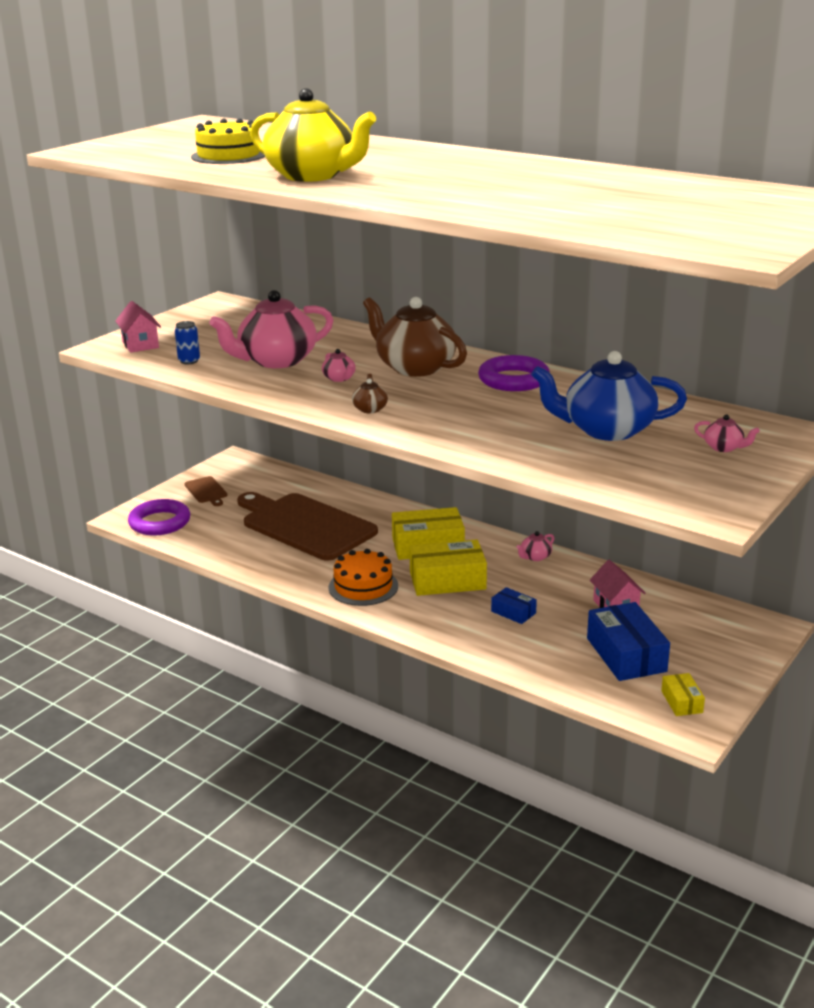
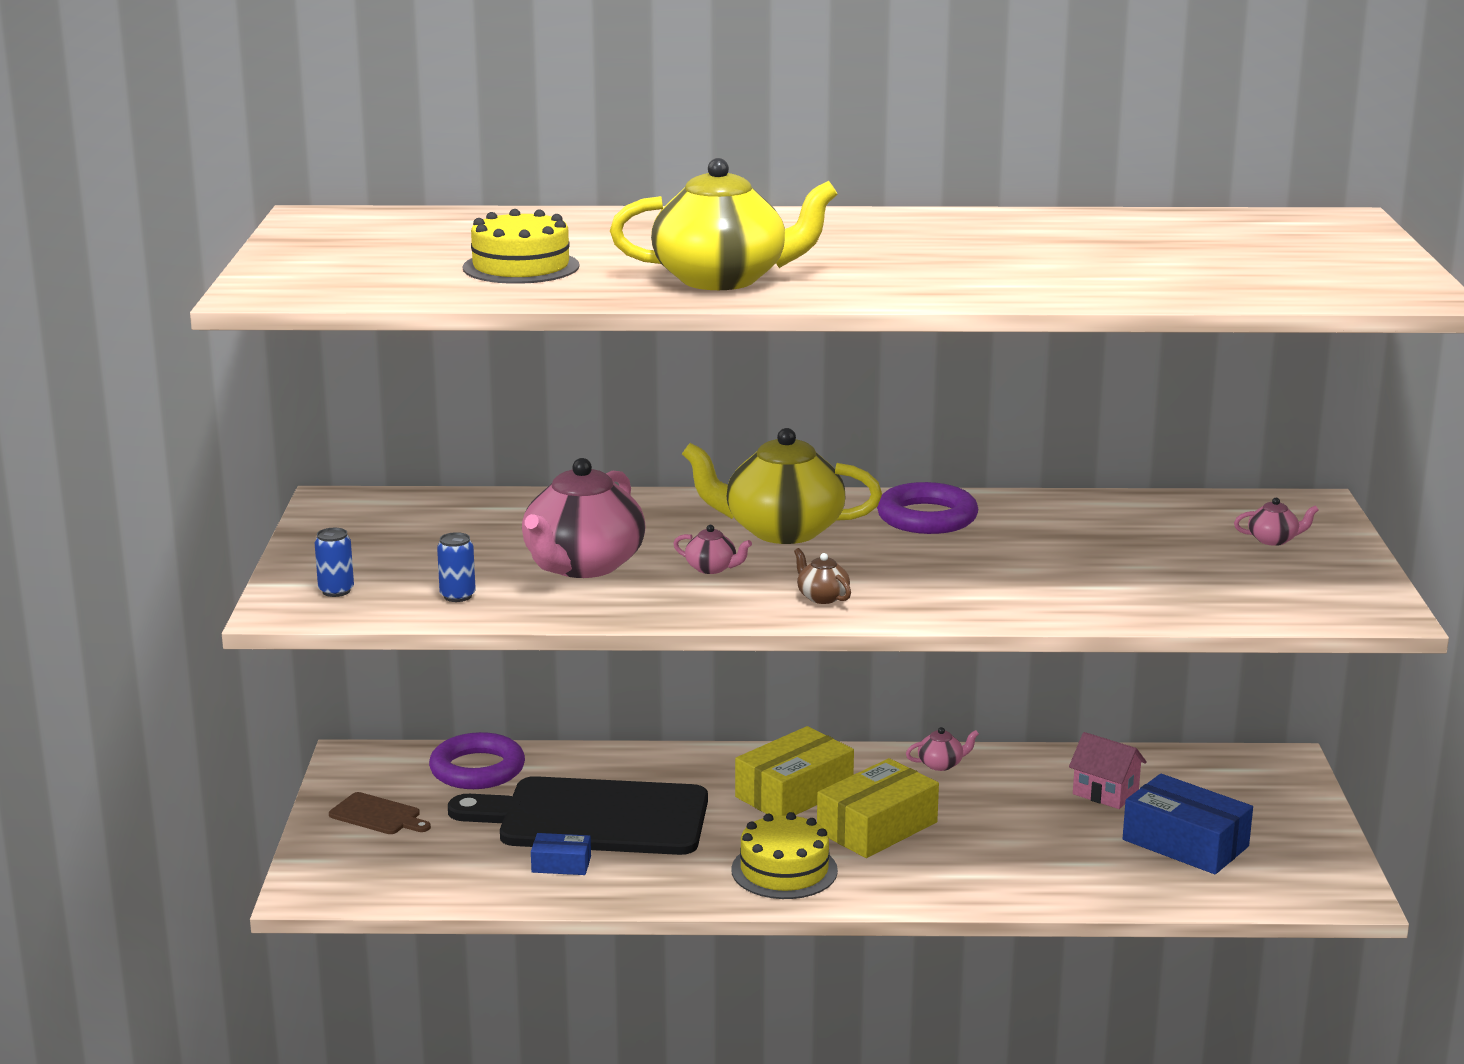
camera: 35 degrees left, 5 degrees down
pink house [115,301,161,353] -> blue can [315,528,354,597]
purple ring [128,499,190,535] -> purple ring moved to [429,732,525,789]
brown cutting board [237,492,378,561] -> black cutting board [448,776,708,855]
orange cake [329,549,398,606] -> yellow cake [731,812,838,899]
brown teapot [363,297,467,377] -> yellow teapot [682,428,882,544]
blue box [491,587,537,624] -> blue box moved to [531,833,591,875]
pink teapot [516,531,555,561] -> pink teapot turned 120 degrees counterclockwise [906,727,979,771]
blue teapot [531,351,687,441] -> none
yellow box [661,673,705,716] -> none

